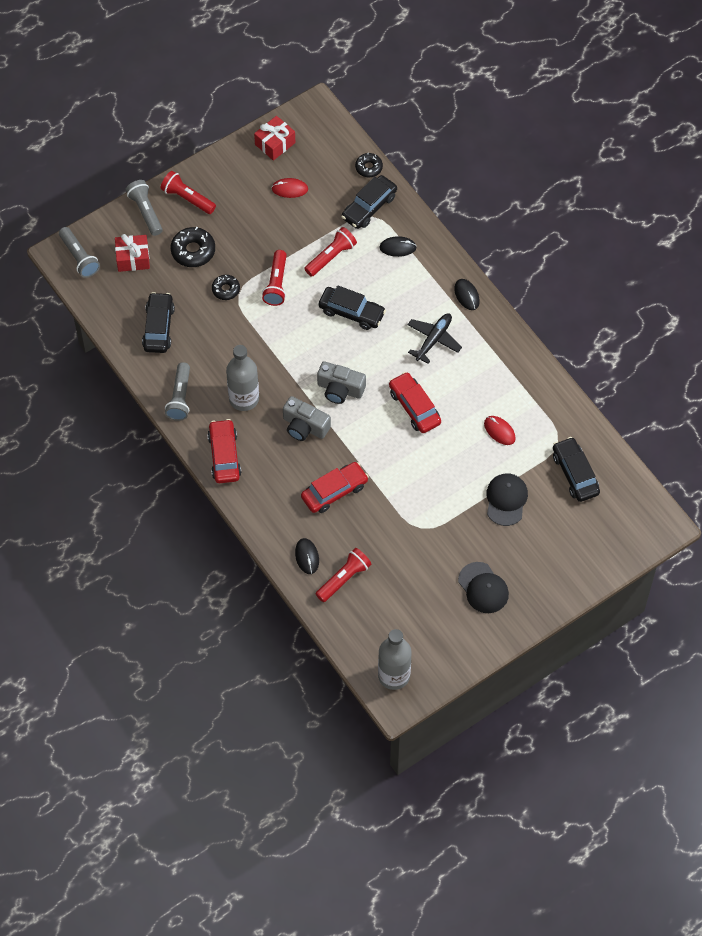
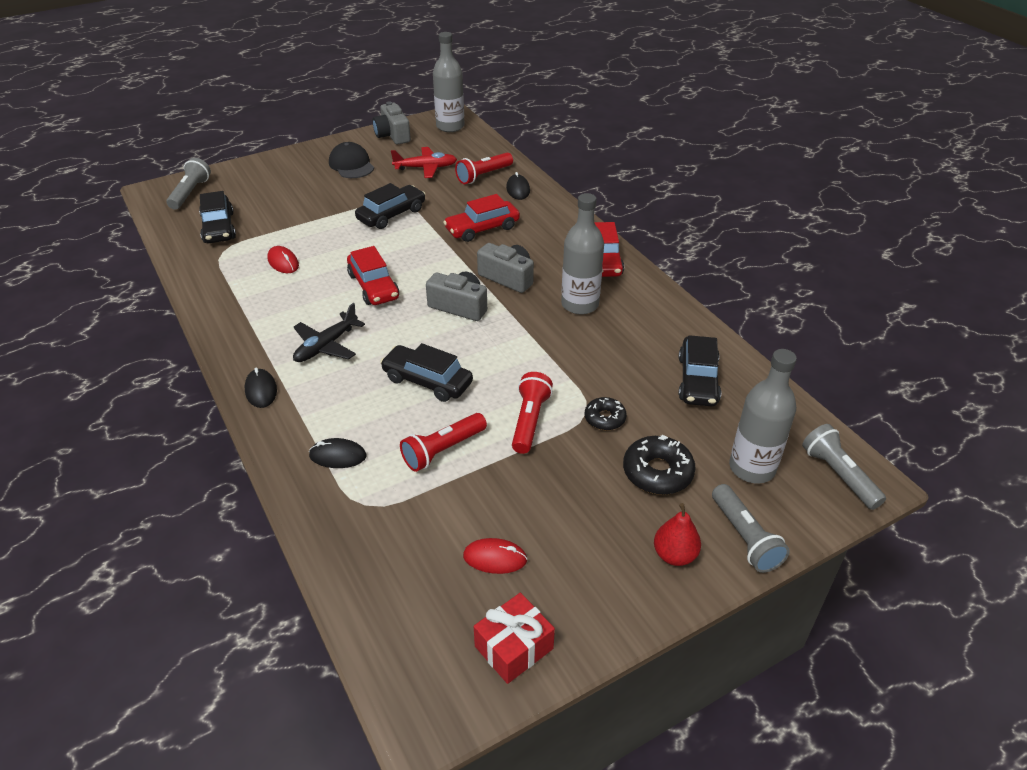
camera: 175 degrees left, 20 degrees down
red gift [115,234,150,272] -> grey bottle [729,349,797,484]
red flashlight [160,171,216,214] -> red pear [654,503,701,566]
grey flashlight [165,362,190,421] -> grey flashlight moved to [166,158,211,210]
black car [341,175,397,229] -> black car moved to [355,183,425,229]
black donut [355,153,383,177] -> none
black cap [486,473,528,526] -> none
none -> grey camera [373,102,411,145]
none -> red plane [391,147,457,178]

